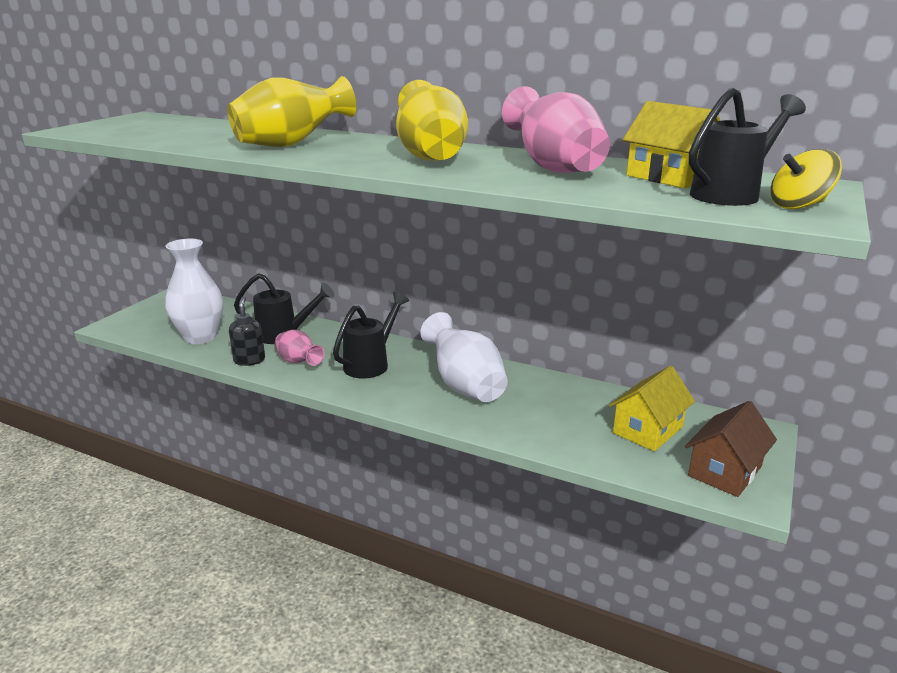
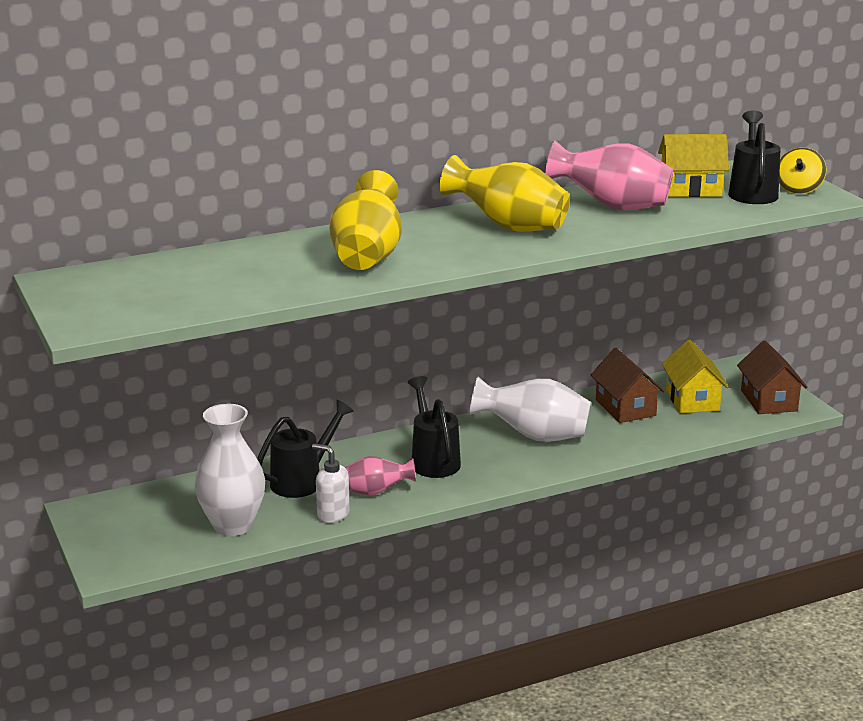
camera: 50 degrees left, 0 degrees up
black soap dispenser [229,296,265,366] -> white soap dispenser [312,443,350,523]
none -> brown house [590,348,665,423]

